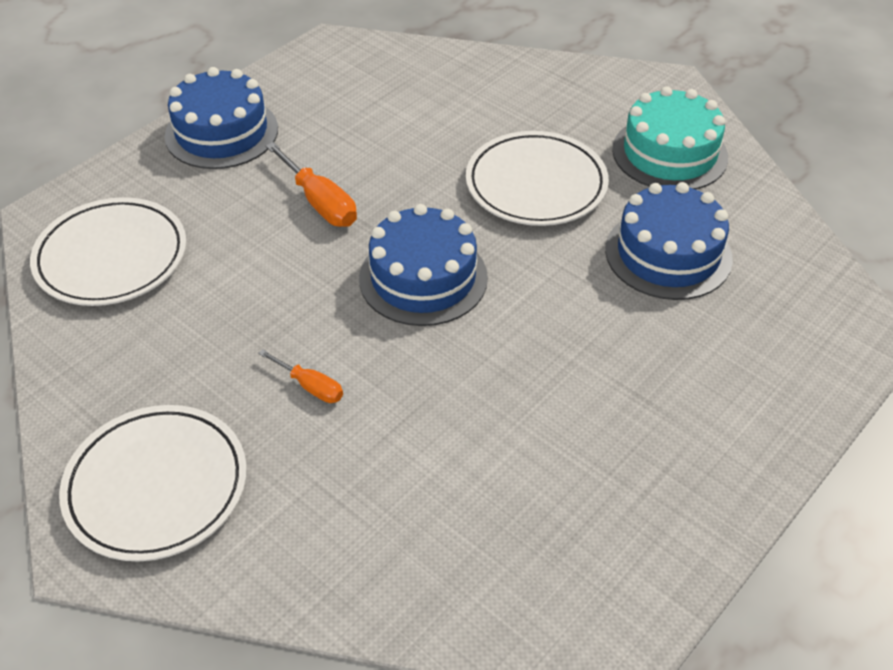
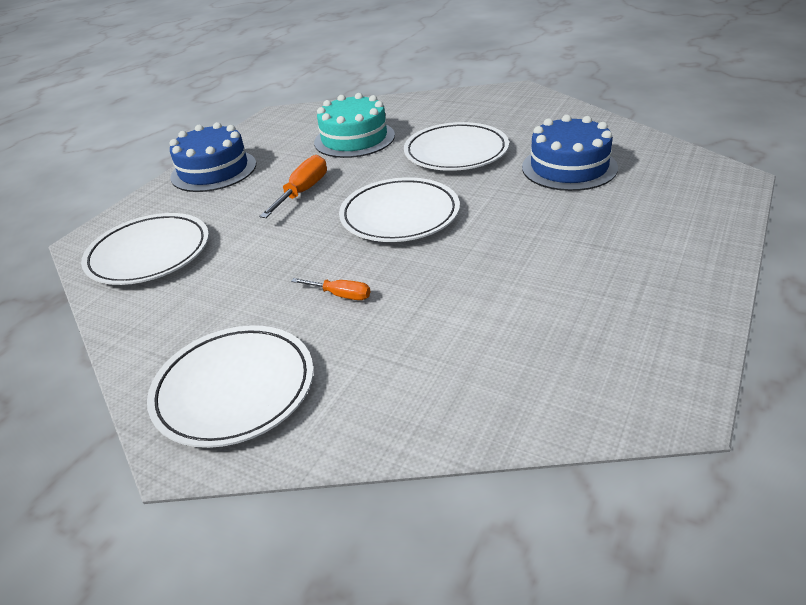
camera: 10 degrees left, 10 degrees down
orange screwdriver [266,142,357,227] -> orange screwdriver turned 105 degrees counterclockwise [259,155,327,218]
blue cake [359,204,488,326] -> white plate [339,177,460,242]
turquoise cake [612,86,728,190] -> turquoise cake moved to [314,93,395,158]

